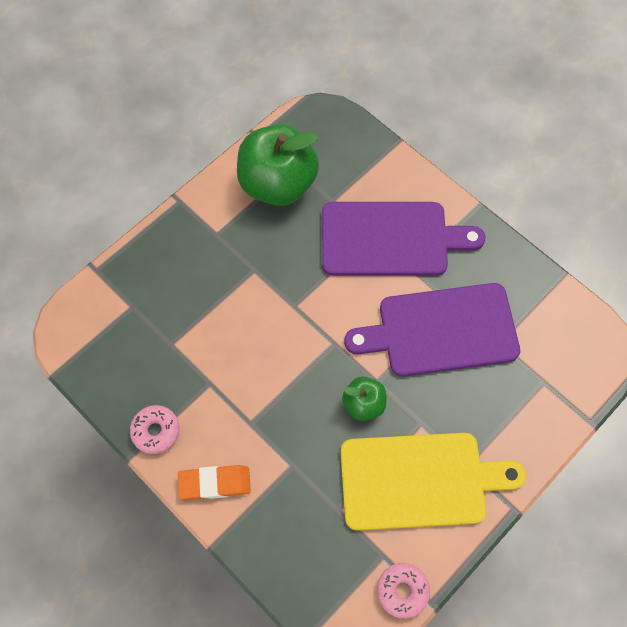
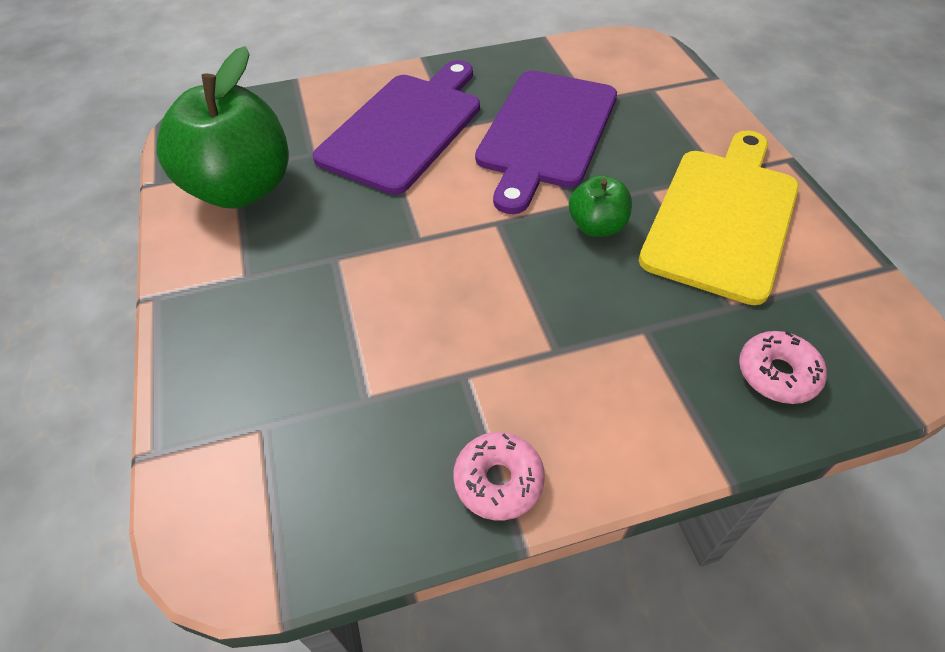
camera: 60 degrees left, 15 degrees down
orange eraser [178,465,251,500] -> none
pink donut [377,563,430,619] -> pink donut moved to [739,331,827,404]

